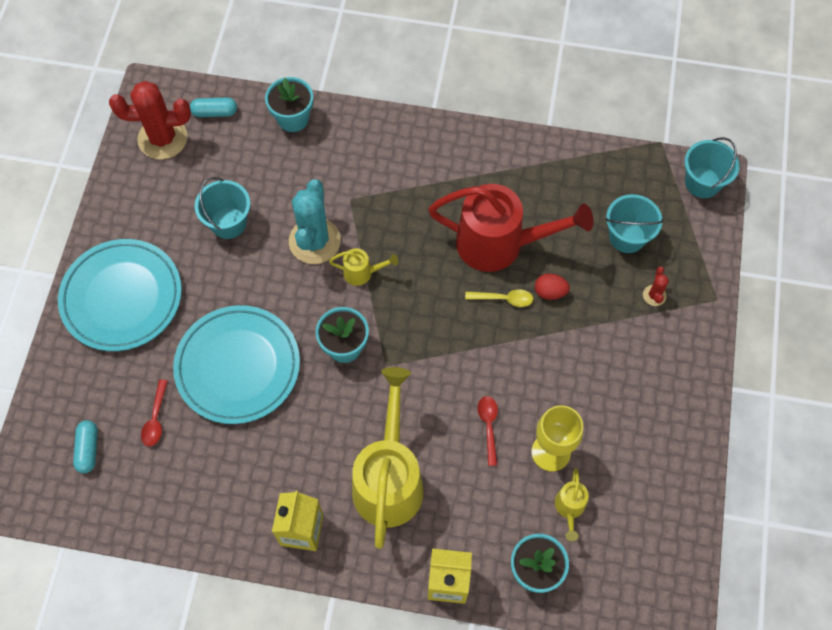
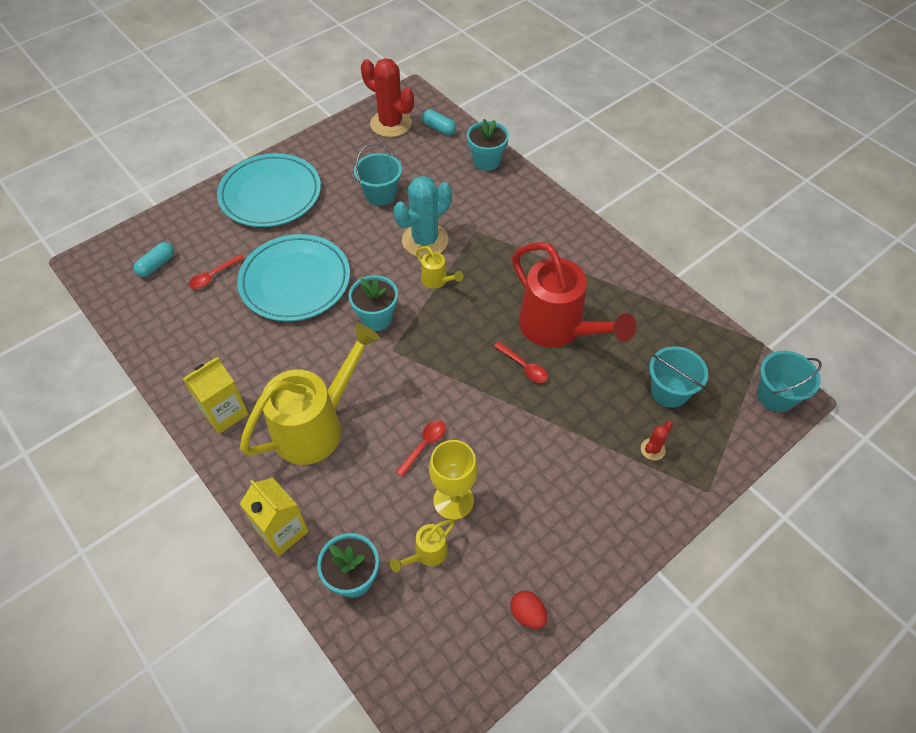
camera: 40 degrees right, 10 degrees down
yellow spoon [465,289,533,307] -> red spoon [494,342,548,383]
red egg [535,274,570,300] -> red egg moved to [511,591,547,629]

